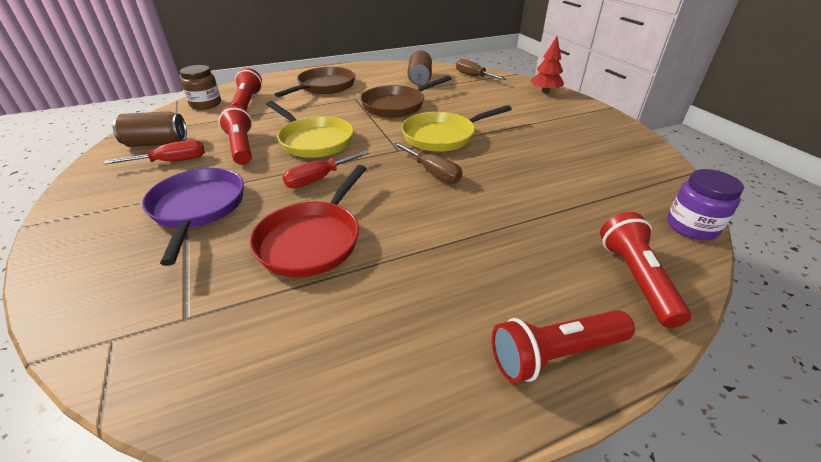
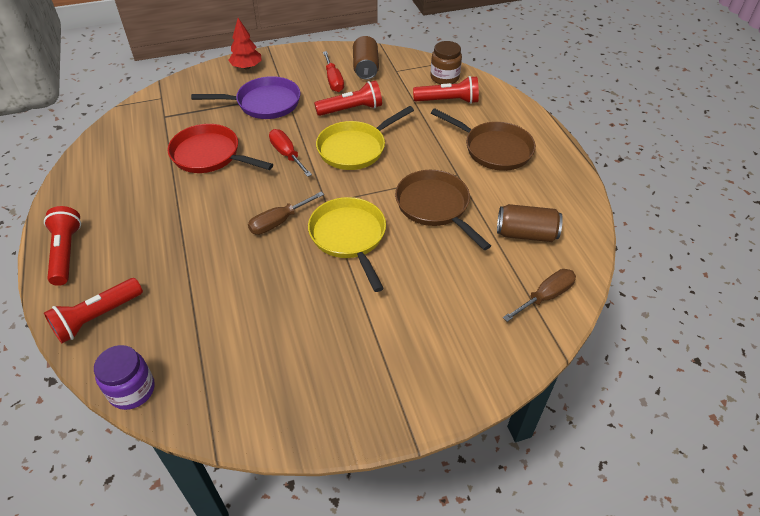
camera: 95 degrees right, 10 degrees up
red tree [530,36,564,93] -> red tree moved to [228,18,262,69]
red flashlight [600,212,691,328] -> red flashlight turned 135 degrees clockwise [44,278,143,343]

